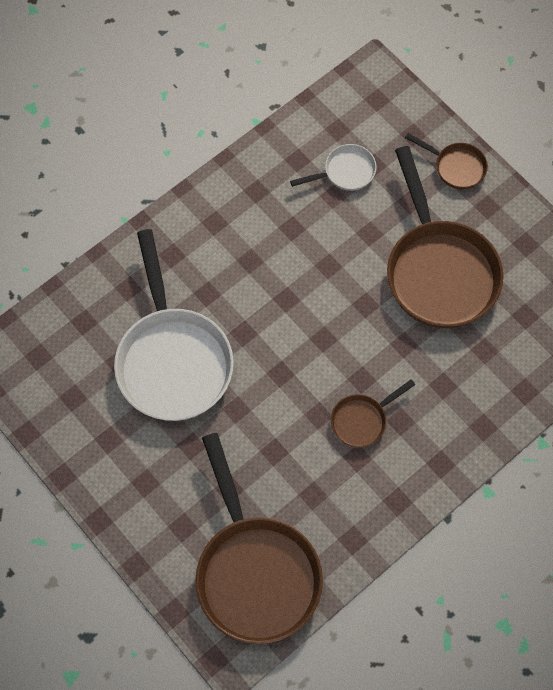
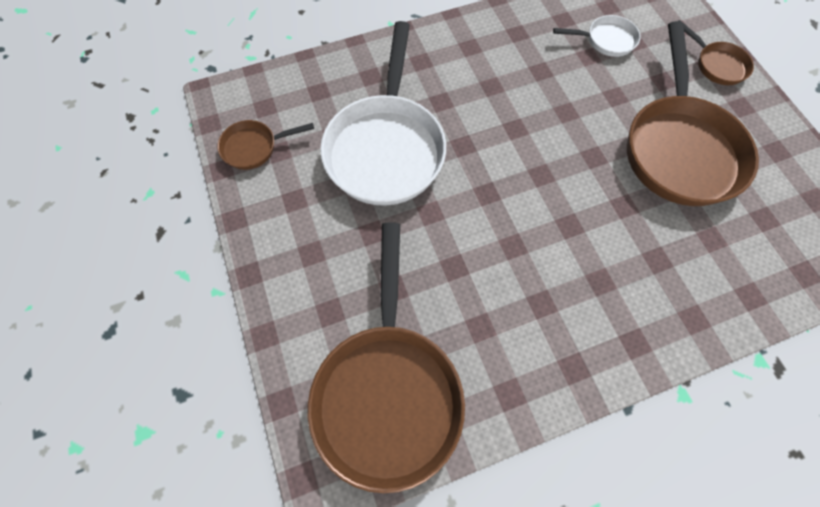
camera: 20 degrees right, 0 degrees up
brown pan [331,379,415,447] -> brown pan moved to [217,120,314,170]

